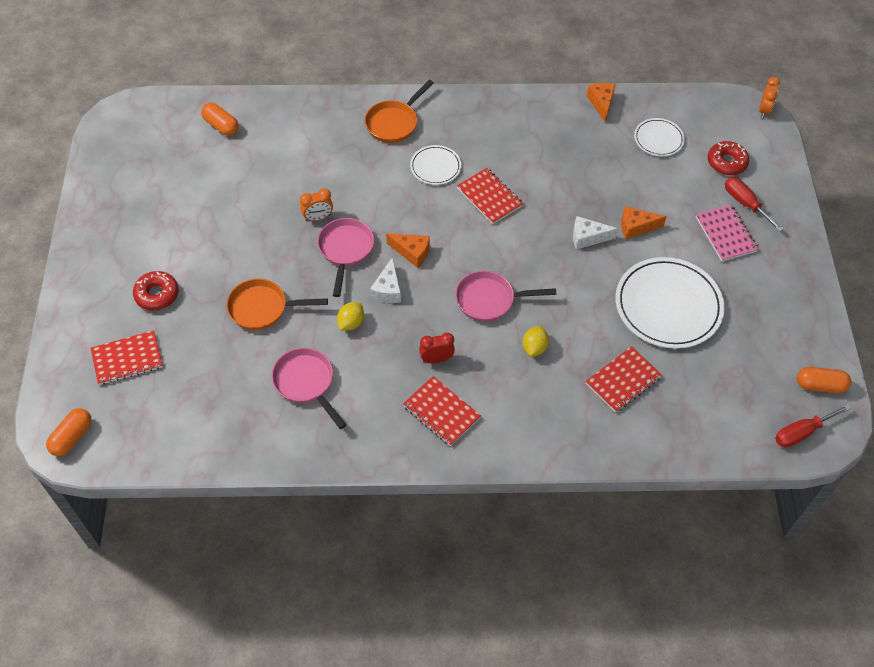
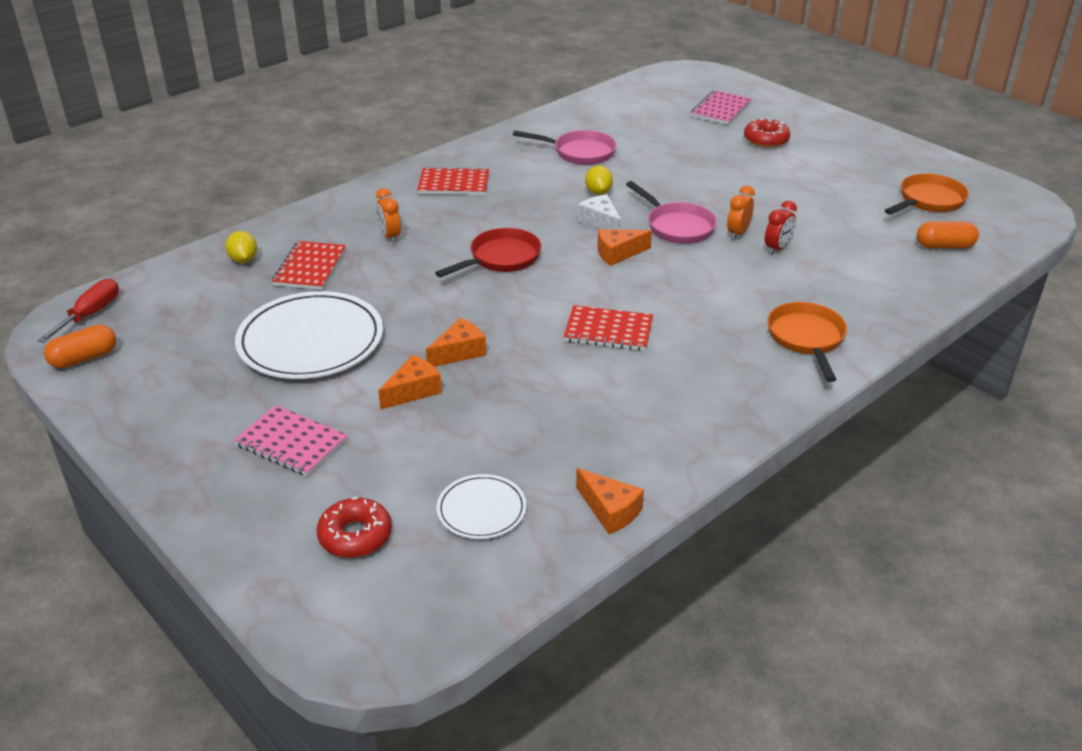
camera: 140 degrees right, 20 degrees down
orange capsule [46,408,92,456] -> none
red notebook [91,330,163,385] -> pink notebook [691,90,752,125]
orange pan [226,279,328,330] -> orange pan moved to [885,173,969,215]
white plate [410,145,461,185] -> none
red clock [419,333,455,363] -> red clock moved to [765,200,797,255]
pink pan [455,271,556,322] -> red pan [435,228,541,277]
yellow lemon [523,326,549,357] -> yellow lemon moved to [225,231,257,263]
white cheese [573,216,618,250] -> orange cheese [426,318,486,367]
red screwdriver [725,177,784,232] -> none
orange clock [759,77,780,118] -> orange clock moved to [376,188,401,243]

